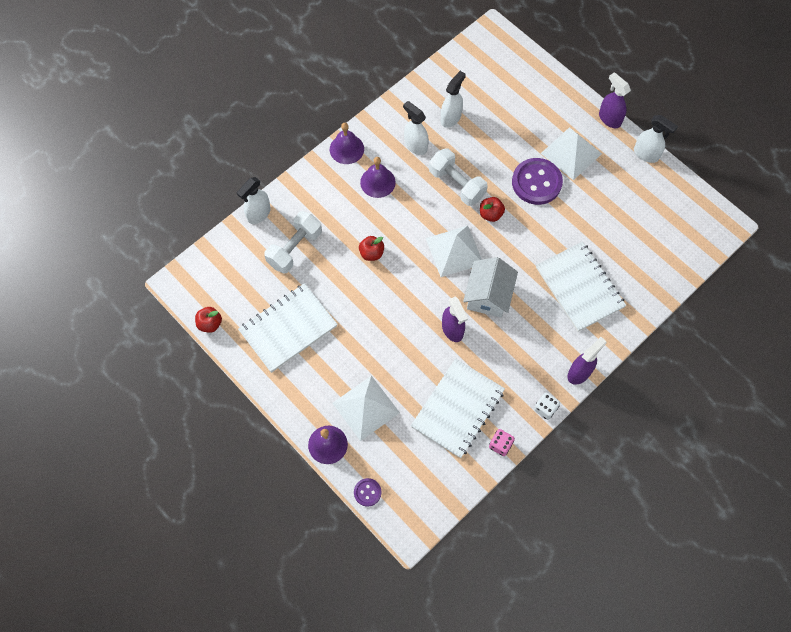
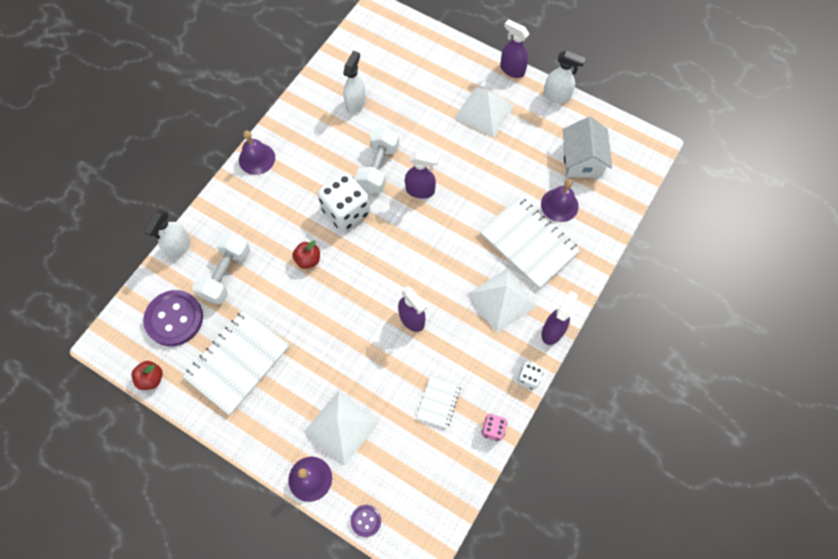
camera: 15 degrees left, 0 degrees up
purple bell [360,157,396,198] -> purple bell moved to [541,179,579,222]
white spray bottle [403,101,429,155] -> none
white notebook [411,358,505,458] -> white notebook [417,376,461,429], size x0.50
white pyramid [426,226,482,277] -> white pyramid moved to [468,269,537,333]
white dumbbell [429,148,488,206] -> white dumbbell turned 75 degrees clockwise [355,127,399,193]
white house [463,257,518,318] -> white house moved to [563,116,612,178]
red apple [480,197,505,222] -> purple spray bottle [405,151,439,199]
purple button [512,158,563,205] -> purple button moved to [143,290,203,346]
none -> white dice [318,172,370,231]

